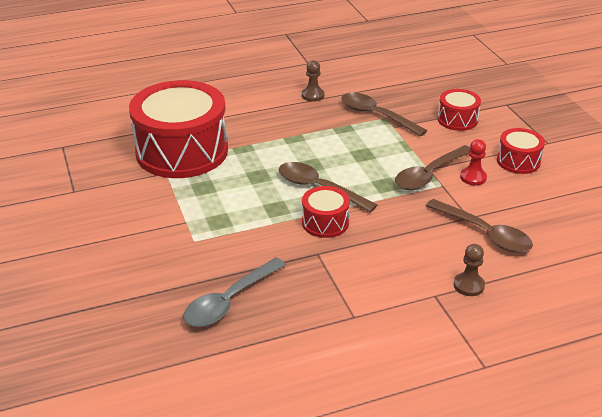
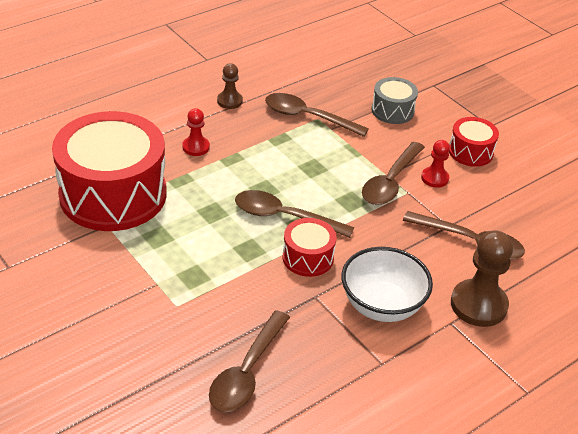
camera: 20 degrees left, 5 degrees up
grey spoon [183,257,286,327] -> brown spoon [209,310,290,412]
red drum [438,89,481,131] -> grey drum [372,77,418,124]
brown pawn [454,244,485,296] -> brown pawn [451,230,513,327], size x1.79
none -> red pawn [182,108,210,156]
none -> white bowl [341,247,433,322]

